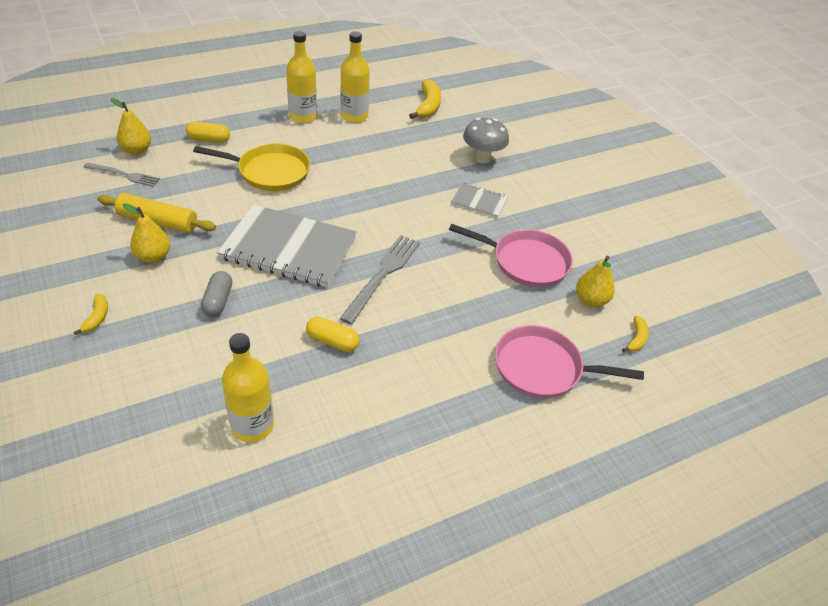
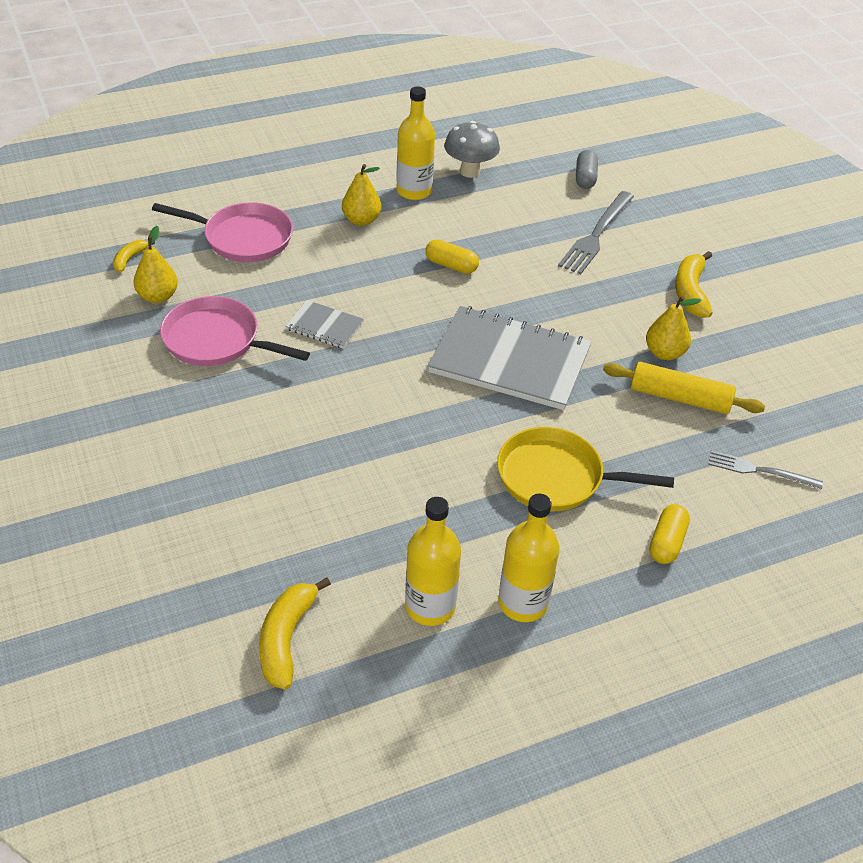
camera: 175 degrees left, 0 degrees up
yellow banana [74,294,108,335] -> yellow banana [675,251,713,318], size x1.78
yellow pear [111,98,151,155] -> yellow pear moved to [342,164,381,226]
yellow capsule [186,122,230,143] -> yellow capsule turned 75 degrees counterclockwise [649,504,690,564]
grey capsule [201,271,232,317] -> grey capsule moved to [576,150,598,189]
yellow bottle [222,333,274,442] -> yellow bottle moved to [396,86,435,200]
grey fork [339,235,420,325] -> grey fork moved to [558,191,634,274]
grey notebook [451,183,508,218] -> grey notebook moved to [285,300,364,349]
grey mushroom [463,118,509,163] -> grey mushroom moved to [444,121,500,178]

